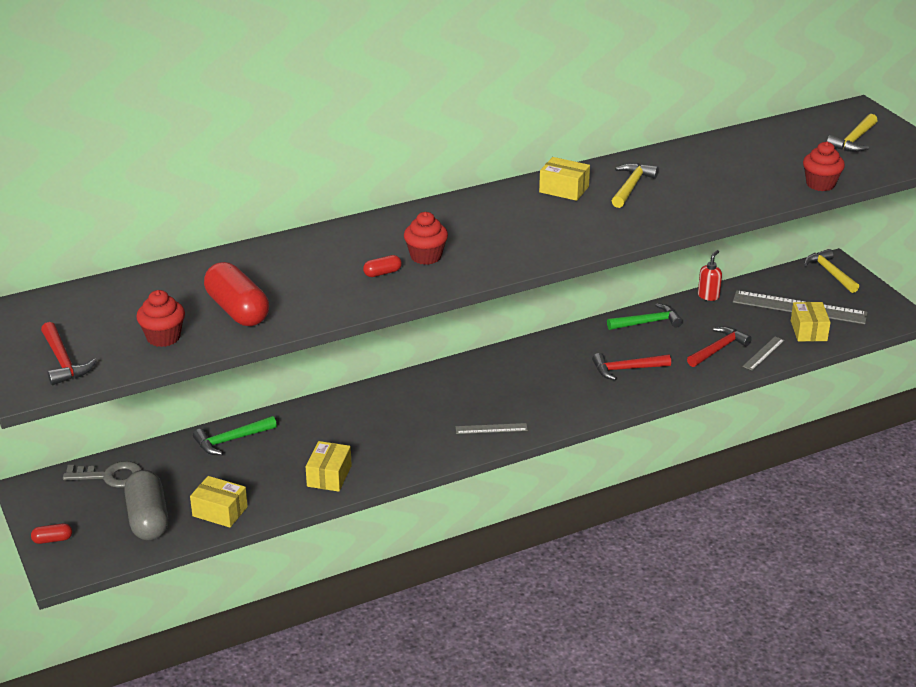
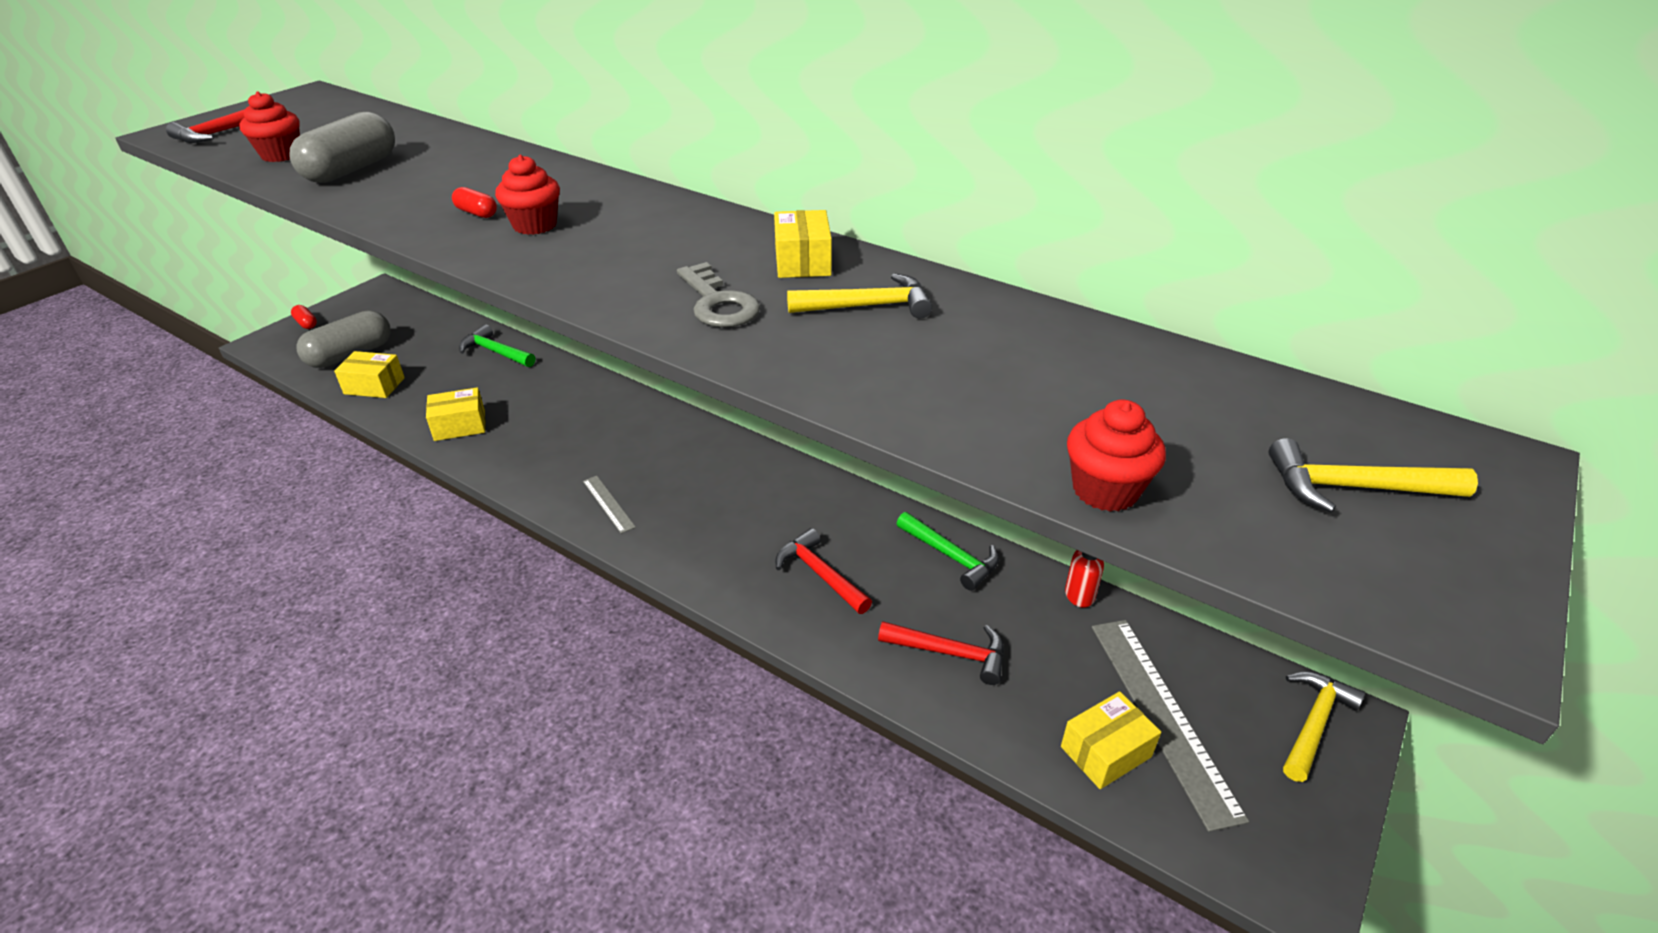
camera: 60 degrees right, 5 degrees up
grey key [63,461,142,488] -> grey key moved to [677,262,760,327]
yellow box [190,476,248,528] -> yellow box turned 75 degrees counterclockwise [334,351,405,398]
red capsule [204,262,269,326] -> grey capsule [290,112,395,183]
grey ruler [743,336,785,371] -> none

